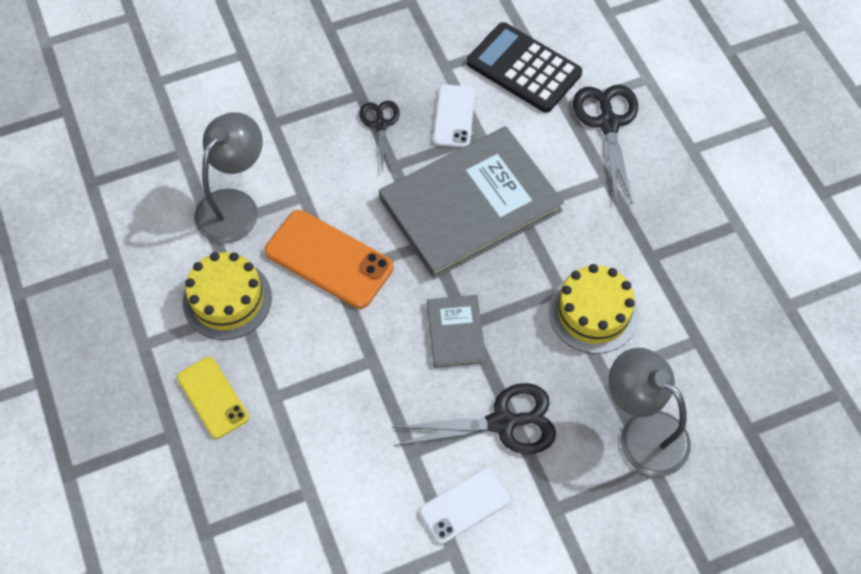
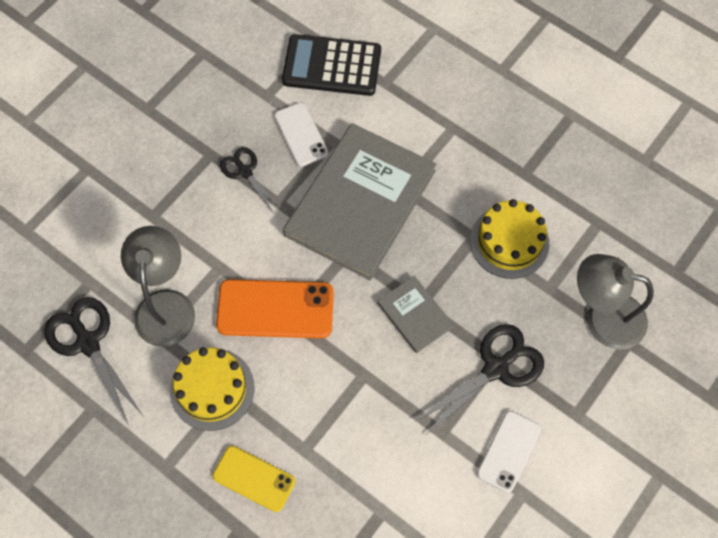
camera: 30 degrees left, 5 degrees up
black scissors [573,85,638,205] -> black scissors moved to [44,297,144,426]

